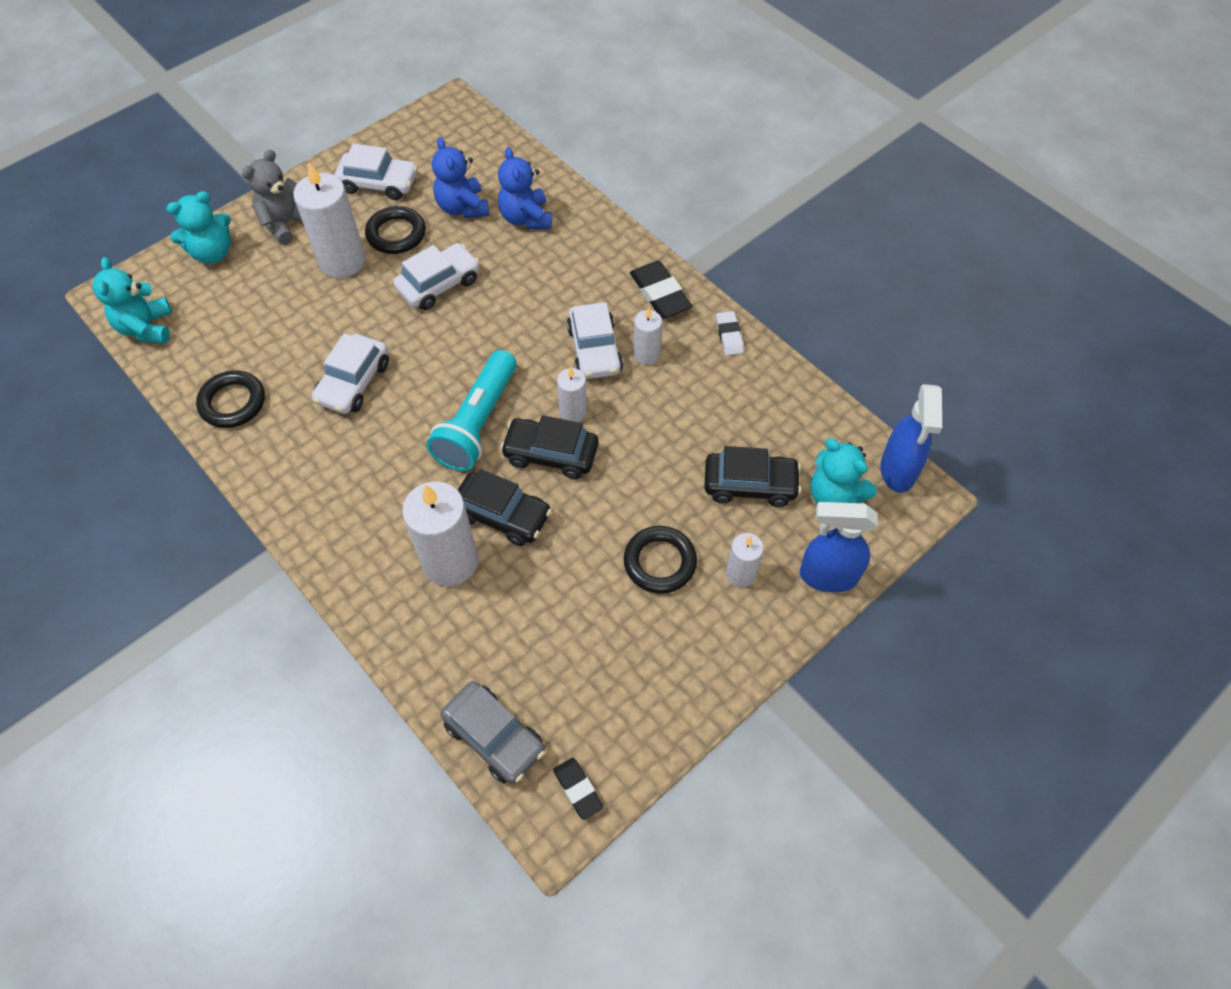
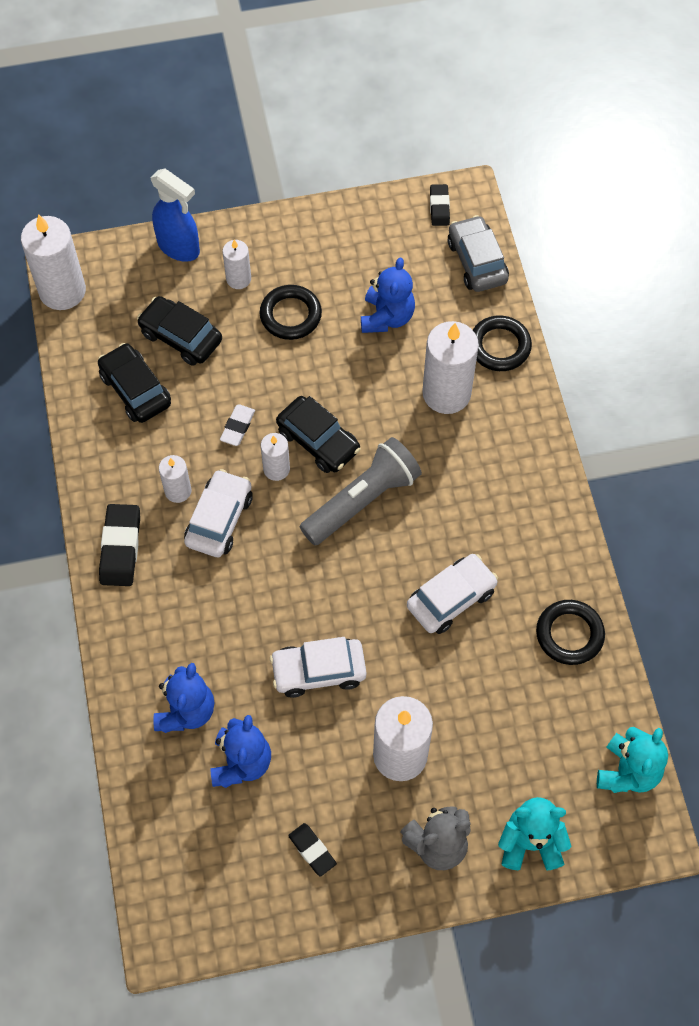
camera: 150 degrees left, 5 degrees up
white car [335,144,418,200] -> black eraser [288,823,337,877]
black ring [365,206,426,254] -> black ring moved to [473,315,532,371]
turquoise flashlight [426,350,517,471] -> grey flashlight [300,437,422,545]
black car [458,469,552,546] -> black car moved to [98,343,171,423]
white eraser [716,311,744,355] -> white eraser moved to [220,404,255,446]
turquoise teddy bear [810,438,877,504] -> none
blue spray bottle [880,384,942,493] -> white candle [21,214,86,310]
none -> blue teddy bear [361,258,415,333]

